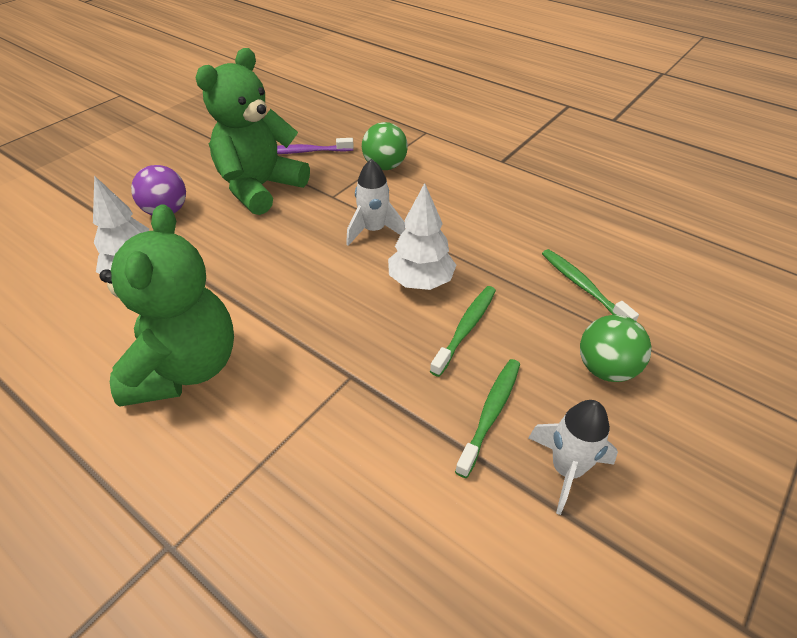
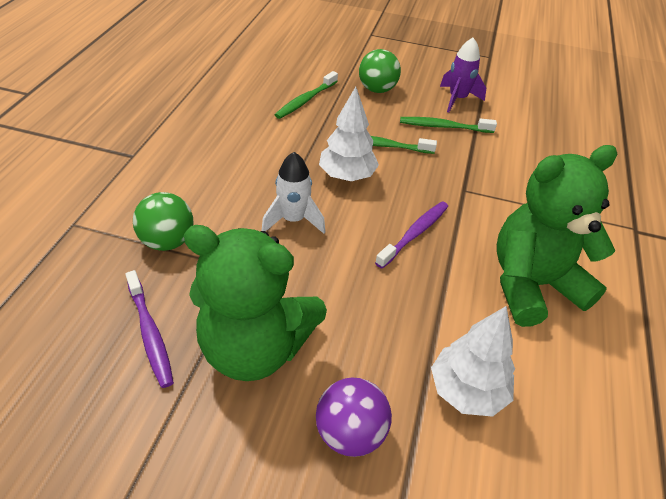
camera: 115 degrees left, 0 degrees up
white rocket [529,400,618,515] -> purple rocket [440,38,486,113]
none -> purple toothbrush [375,202,448,269]

